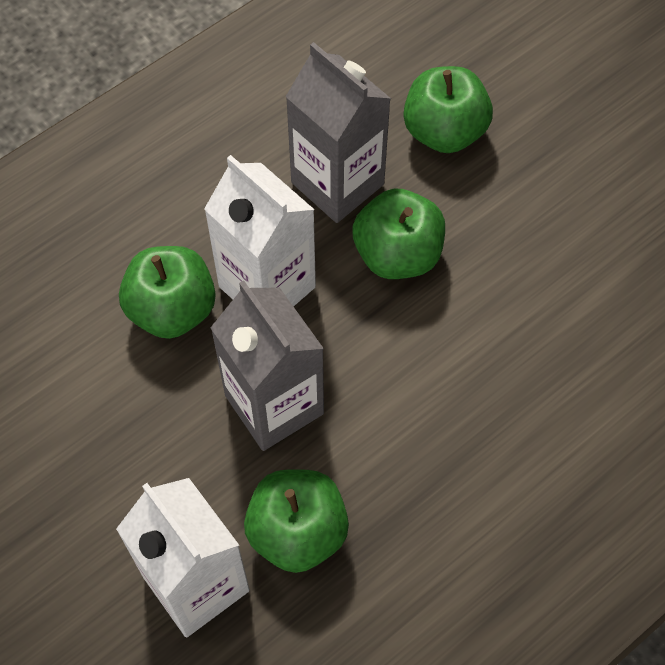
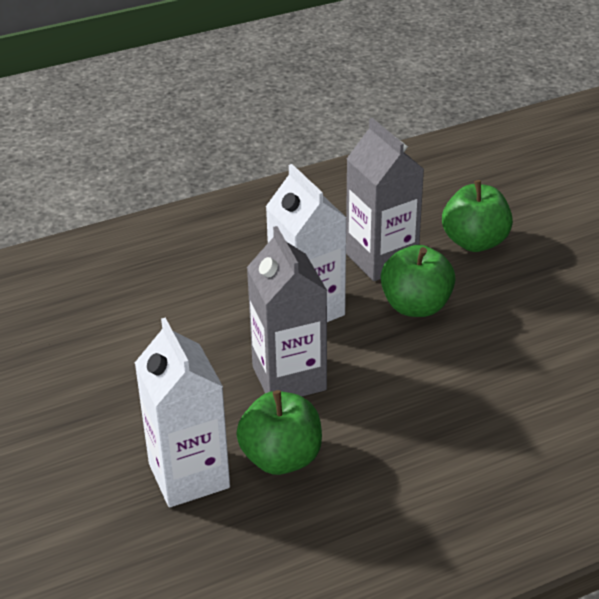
camera: 15 degrees right, 25 degrees down
green apple [119,246,216,339] -> none

